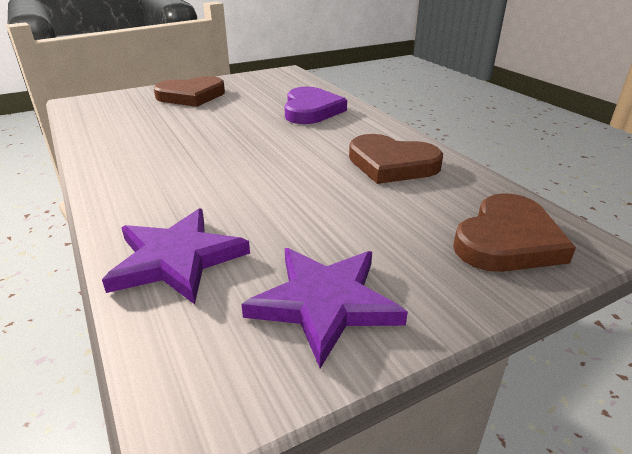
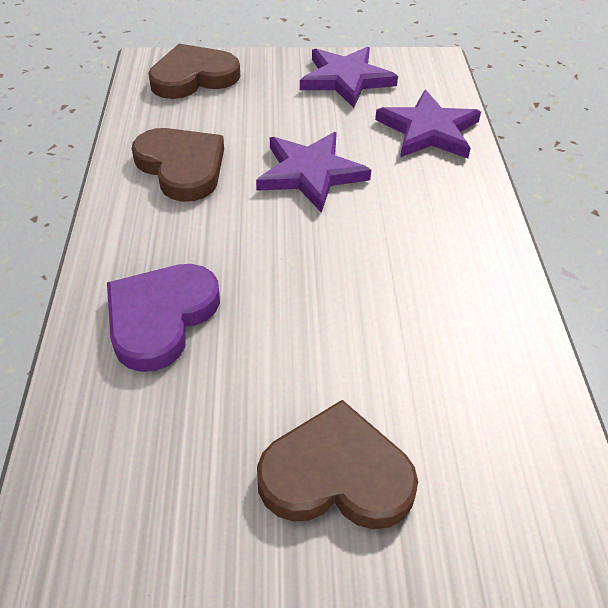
camera: 155 degrees left, 15 degrees up
none -> purple star [256,132,371,213]

